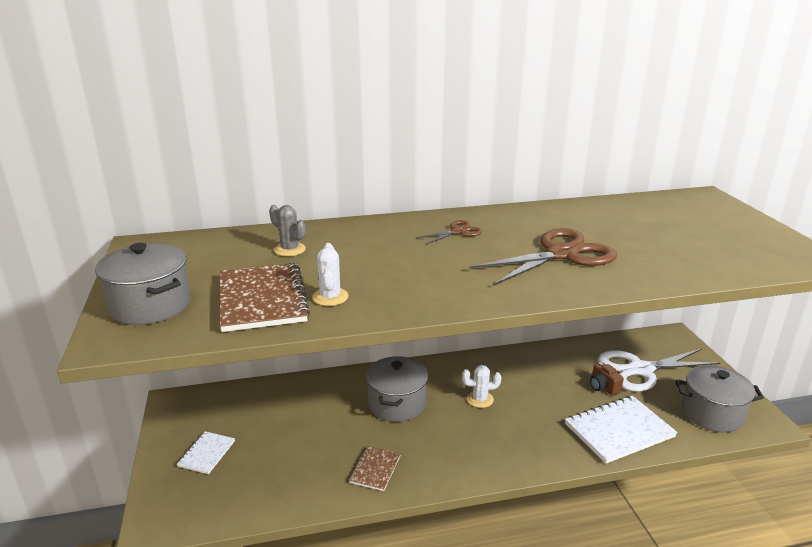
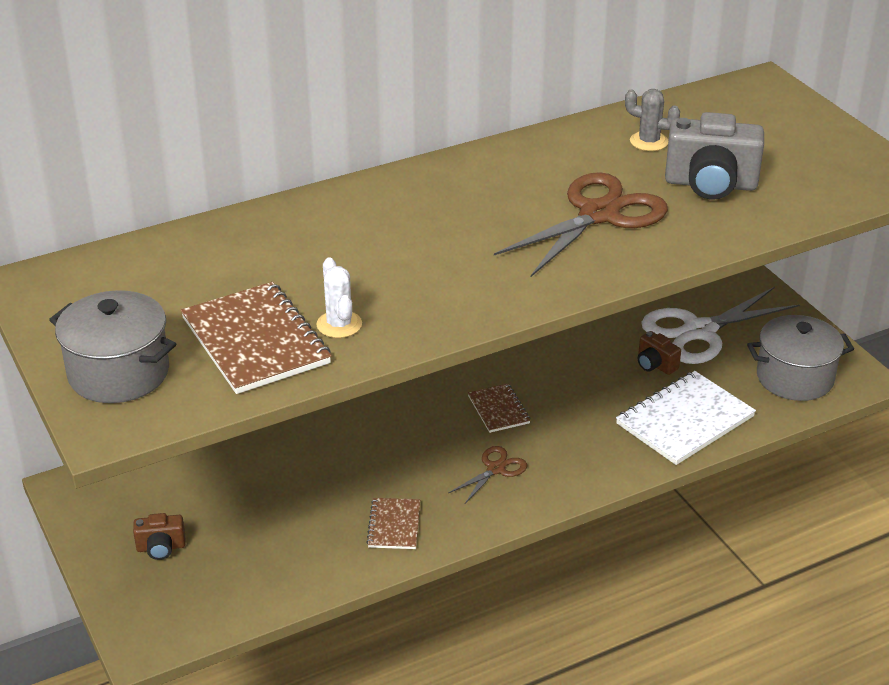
camera: 15 degrees left, 10 degrees up
white notebook [177,431,235,474] -> brown camera [133,513,185,560]
grey cactus [269,205,306,256] -> grey cactus moved to [625,89,680,151]
grey pot [366,356,428,422] -> none
brown scissors [416,220,483,245] -> brown scissors moved to [448,446,527,504]
white cactus [462,365,501,408] -> brown notebook [468,384,531,433]
none -> grey camera [665,112,764,199]

